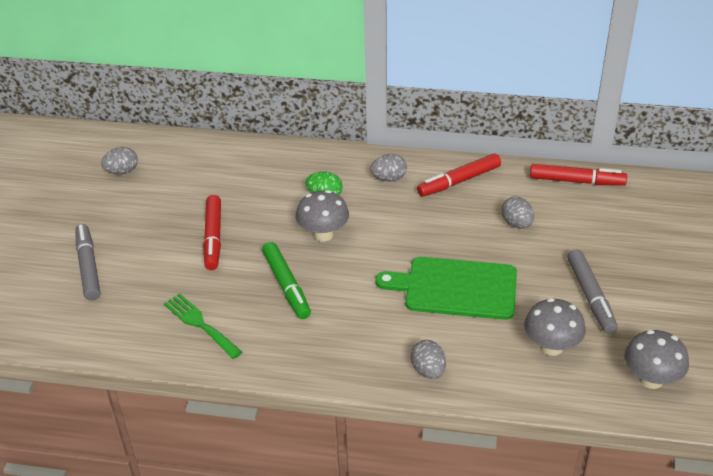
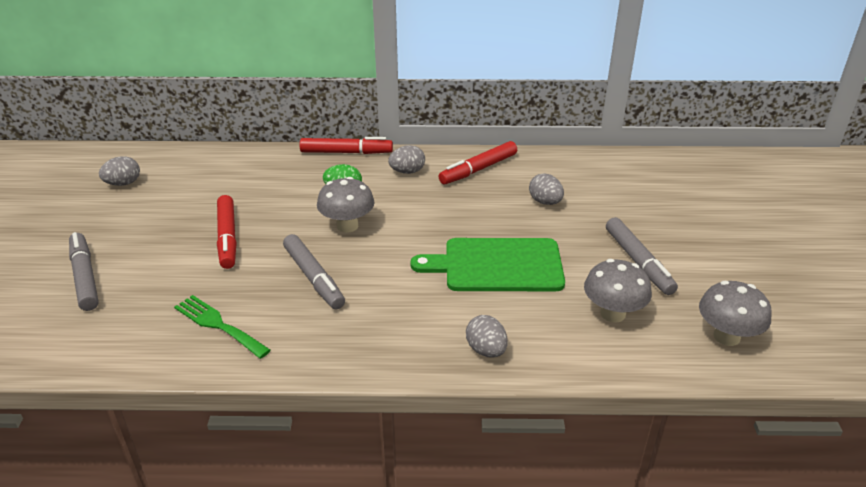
camera: 10 degrees left, 5 degrees down
green marker [262,242,311,319] -> grey marker [283,234,345,309]
red marker [530,164,627,186] -> red marker moved to [299,137,393,154]

